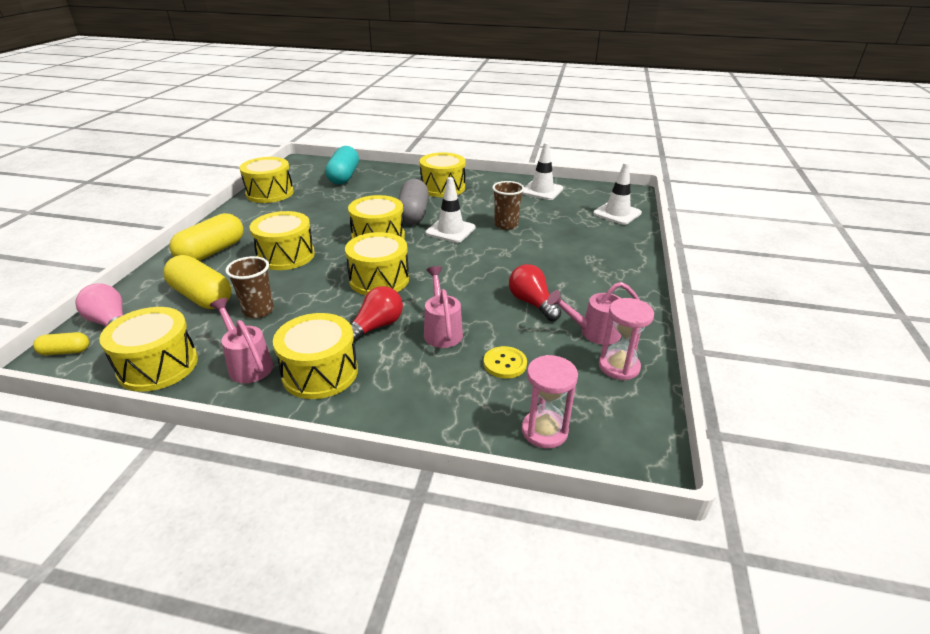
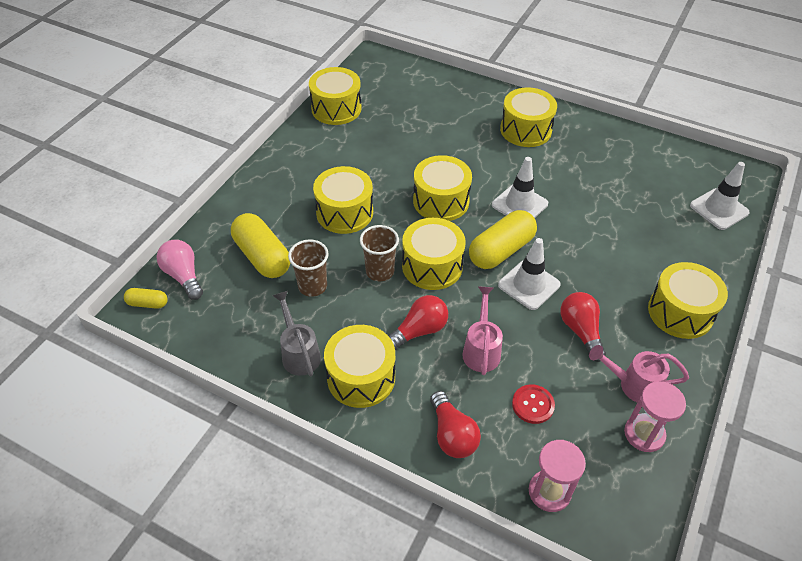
camera: 15 degrees right, 15 degrees up
yellow drum [99,307,198,392] -> yellow drum moved to [648,262,728,339]
yellow capsule [169,213,244,261] -> yellow capsule moved to [469,210,537,269]
pink watering can [210,298,273,383] -> grey watering can [273,291,321,376]
turquoise capsule [325,146,359,185] -> none
grey capsule [398,179,429,224] -> none
yellow button [483,346,527,378] -> red button [512,384,555,424]
brown cup [492,181,525,230] -> brown cup moved to [360,225,399,281]
white traffic cone [522,142,563,200] -> white traffic cone moved to [498,238,561,310]
none -> red light bulb [430,391,481,458]

